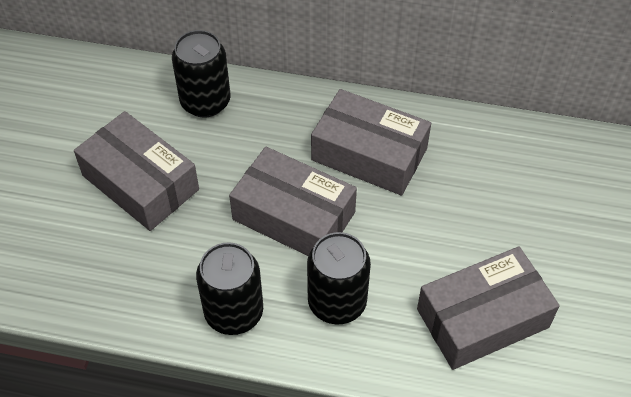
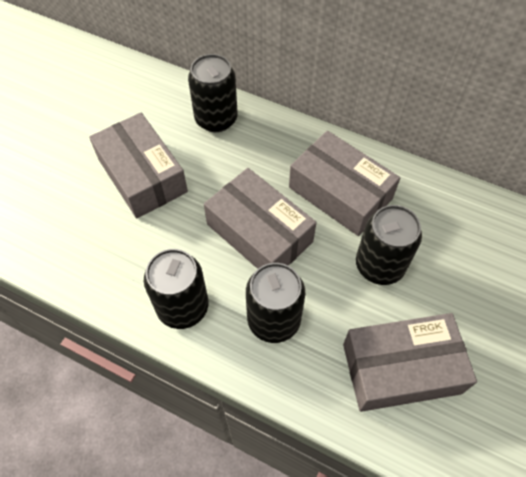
camera: 15 degrees right, 5 degrees up
none -> black can [356,205,422,285]

